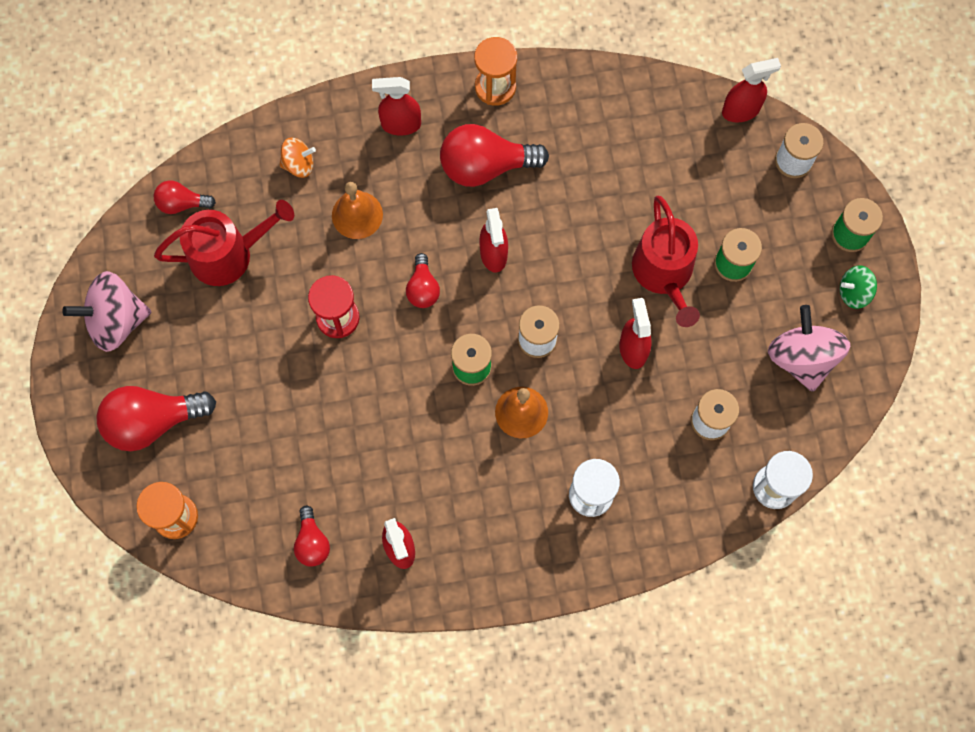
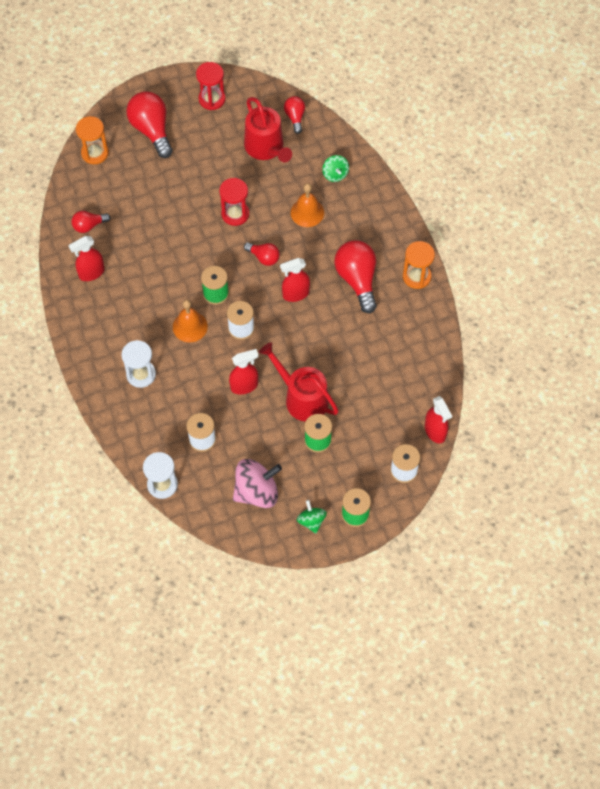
camera: 80 degrees right, 10 degrees down
pink spinning top [62,271,151,352] -> red hourglass [196,62,226,110]
orange spinning top [279,138,316,178] -> green spinning top [322,155,349,182]
red spray bottle [372,77,421,136] -> none
red light bulb [406,253,440,308] -> red light bulb turned 135 degrees counterclockwise [244,243,280,266]
red watering can [632,196,700,327] -> red watering can turned 60 degrees clockwise [259,342,339,422]

